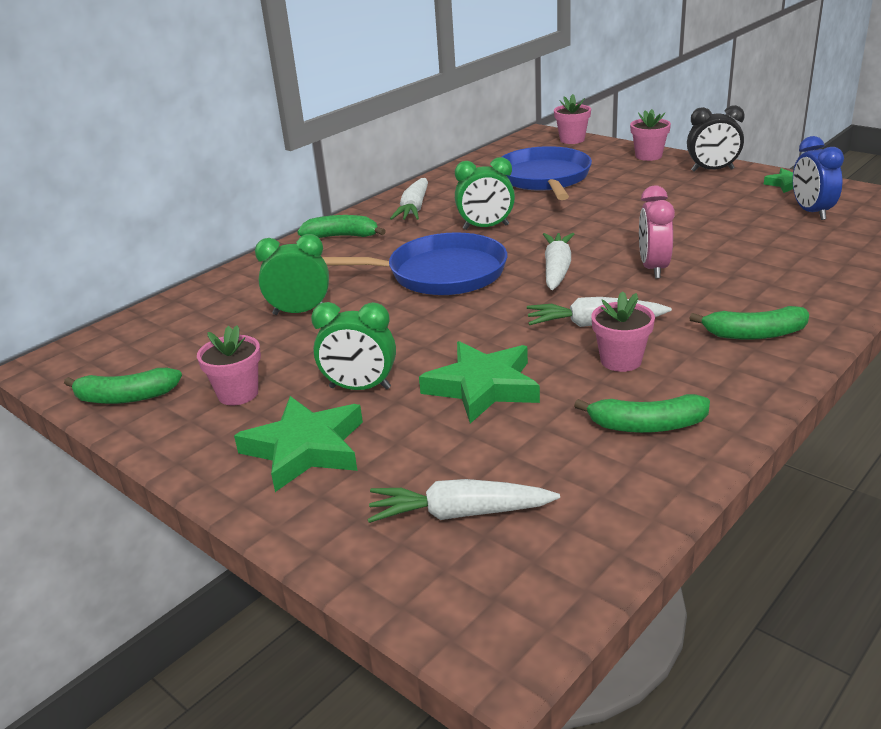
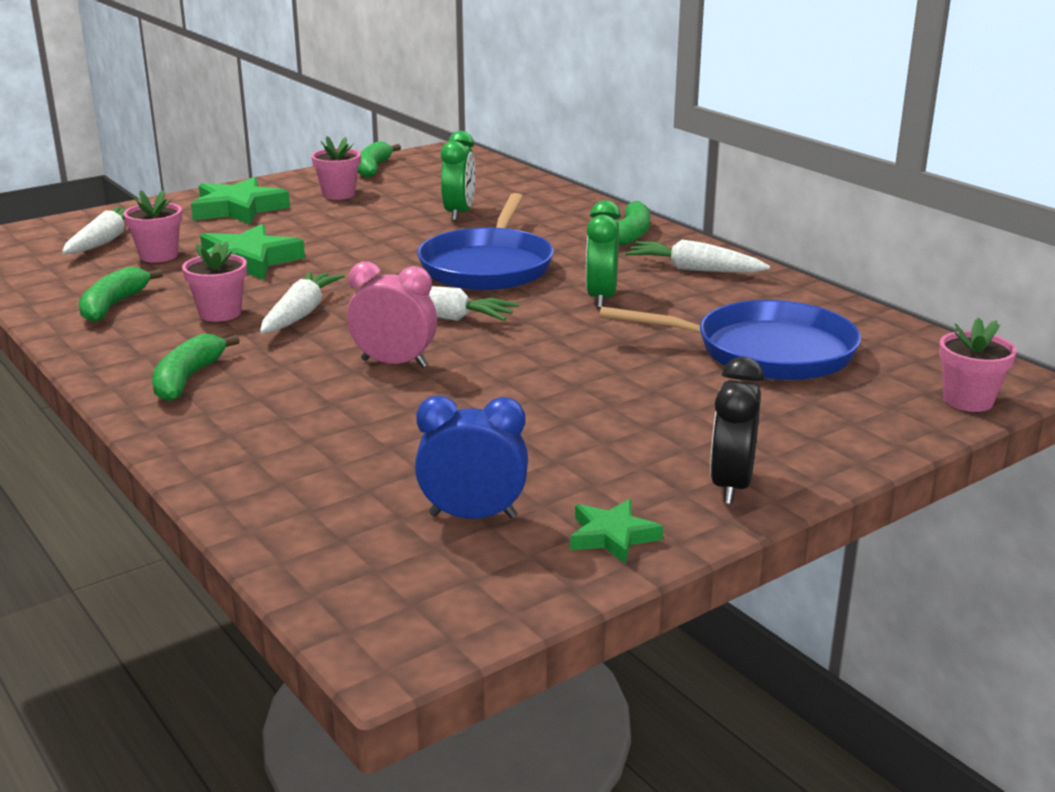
camera: 100 degrees right, 5 degrees down
green clock [311,302,396,390] -> none
pink flower pot [630,109,671,161] -> pink flower pot moved to [123,190,182,263]

